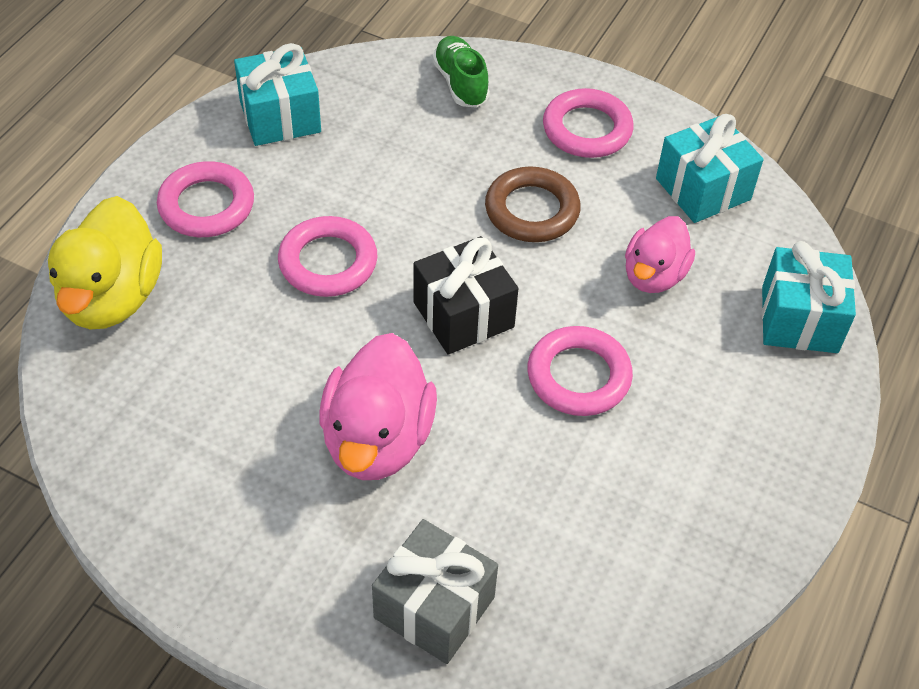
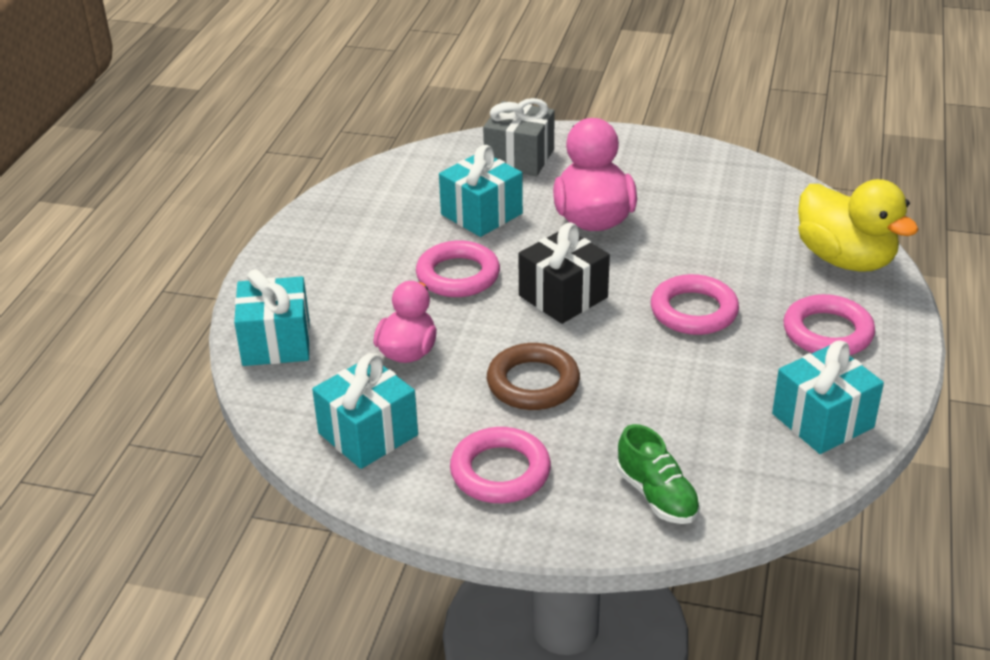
camera: 170 degrees right, 15 degrees down
yellow duck [48,196,162,329] -> yellow duck turned 150 degrees clockwise [798,179,919,272]
none -> turquoise gift [439,145,523,237]

